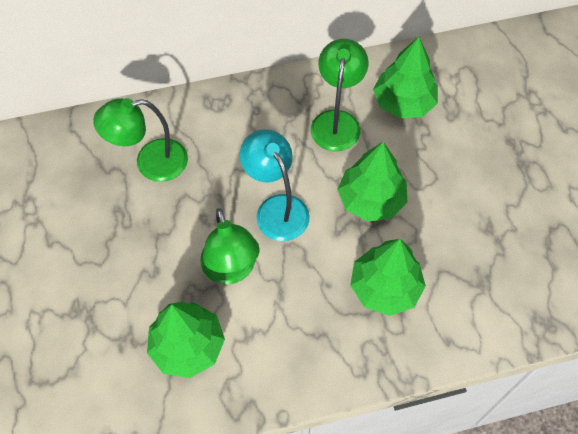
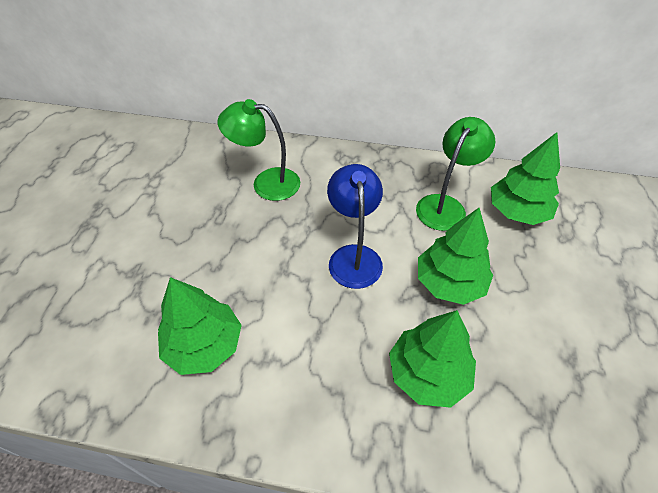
camera: 25 degrees right, 10 degrees down
green lamp [200,209,260,284] -> none
turquoise lamp [240,129,310,241] -> blue lamp [327,164,383,289]

